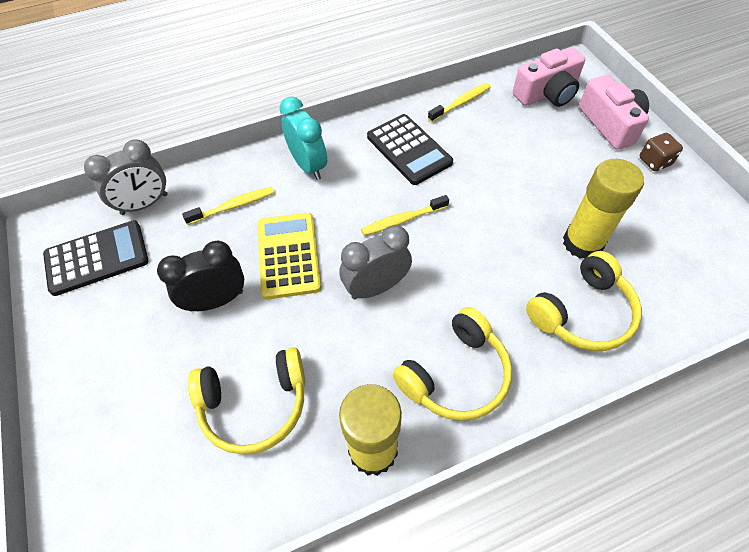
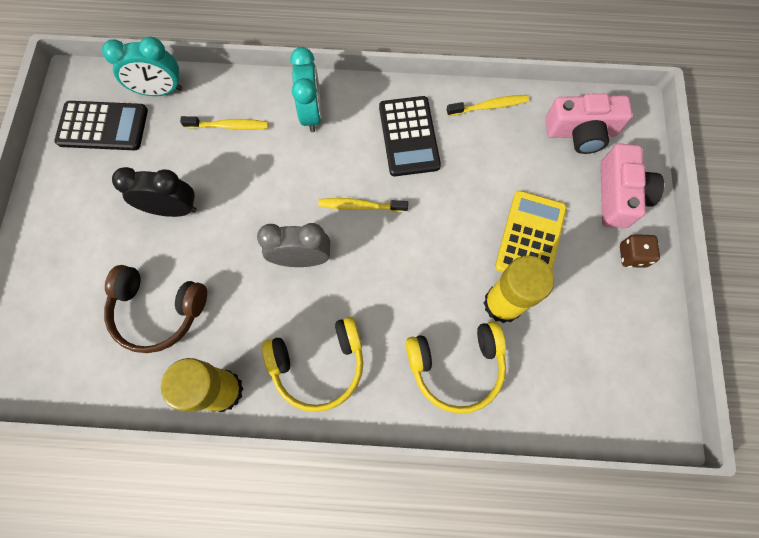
camera: 25 degrees right, 15 degrees up
grey clock [84,139,167,215] -> turquoise clock [102,37,182,96]
yellow headphones [188,347,305,455] -> brown headphones [104,265,207,353]
yellow calculator [258,213,321,300] -> yellow calculator moved to [495,191,567,273]

